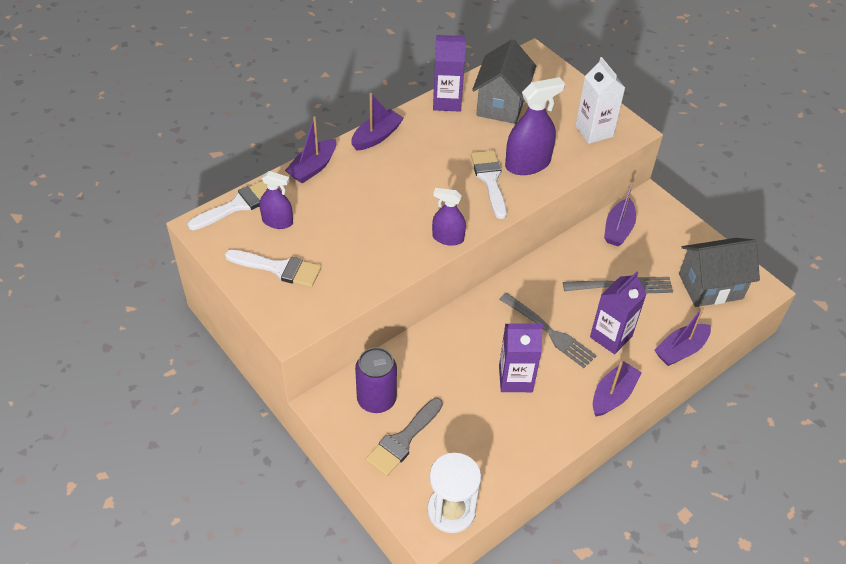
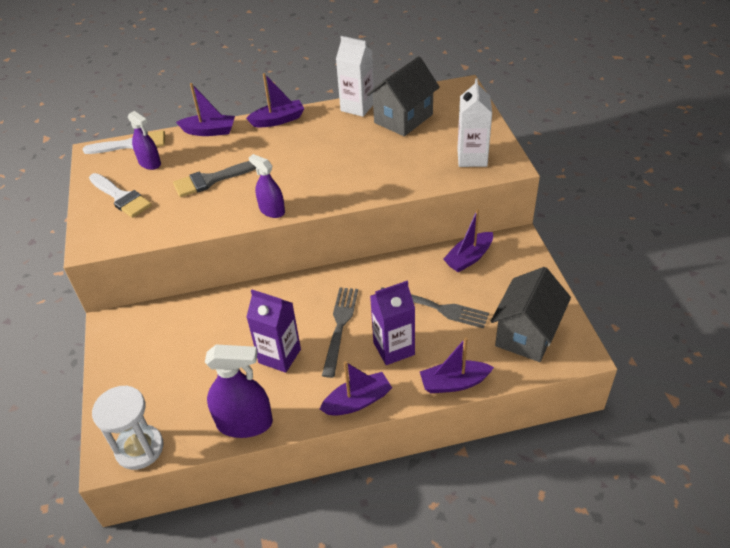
camera: 30 degrees right, 5 degrees down
purple boat [285,116,336,183] -> purple boat turned 150 degrees counterclockwise [176,83,235,136]
purple can [355,347,397,413] -> none
grey brush [366,398,443,476] -> grey brush moved to [173,161,256,197]
purple carton [433,35,466,112] -> white carton [336,36,374,117]
white brush [471,150,507,219] -> none
grey fork [499,293,597,368] -> grey fork turned 150 degrees counterclockwise [322,287,358,378]
purple spray bottle [505,77,565,175] -> purple spray bottle moved to [205,345,273,438]
grey house [679,238,760,307] -> grey house turned 75 degrees counterclockwise [491,267,571,362]

